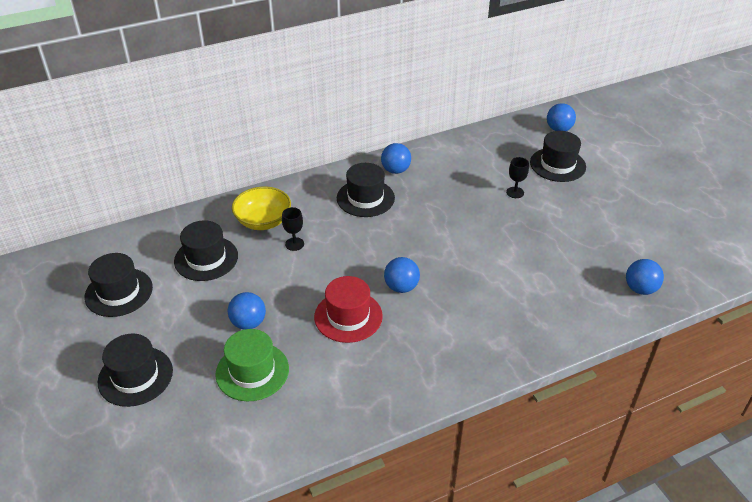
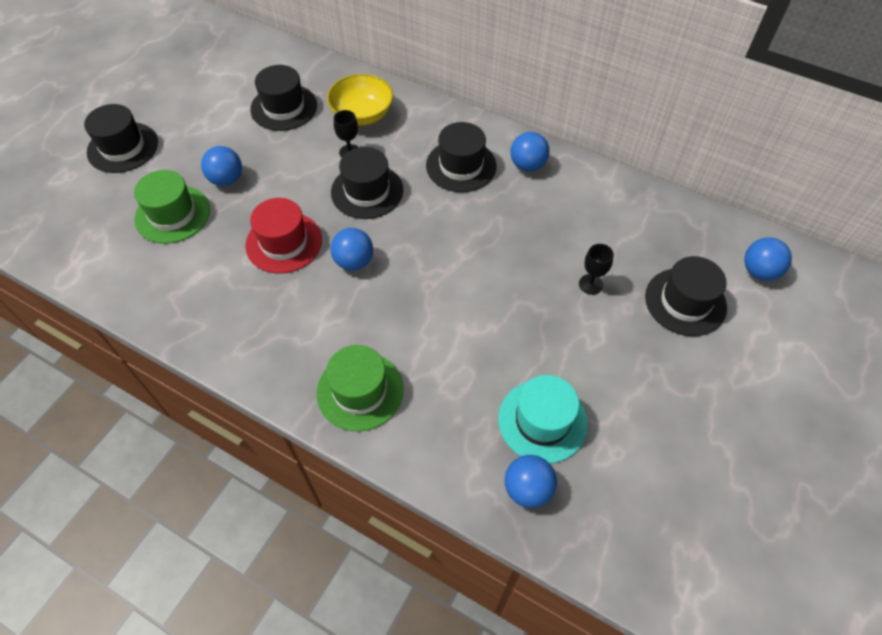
camera: 55 degrees right, 15 degrees up
black hat [85,253,153,317] -> black hat moved to [331,147,403,219]
none -> green hat [316,345,404,431]
none -> turquoise hat [498,375,588,463]

